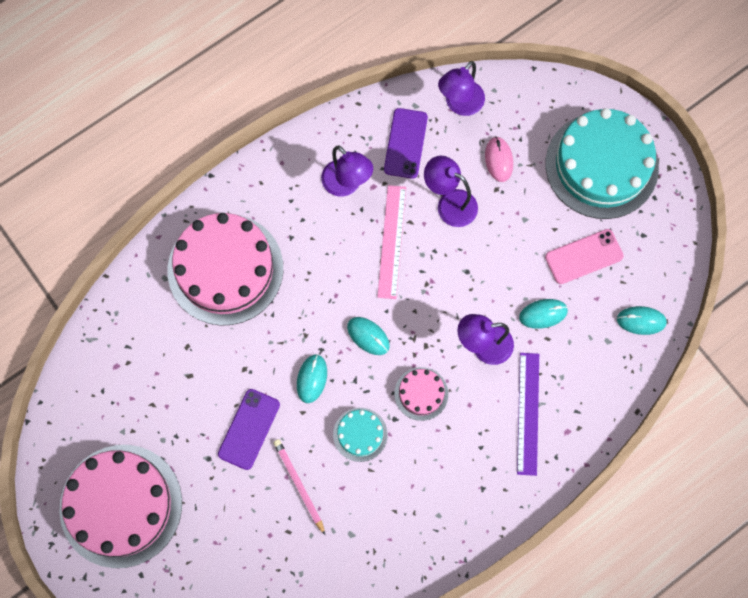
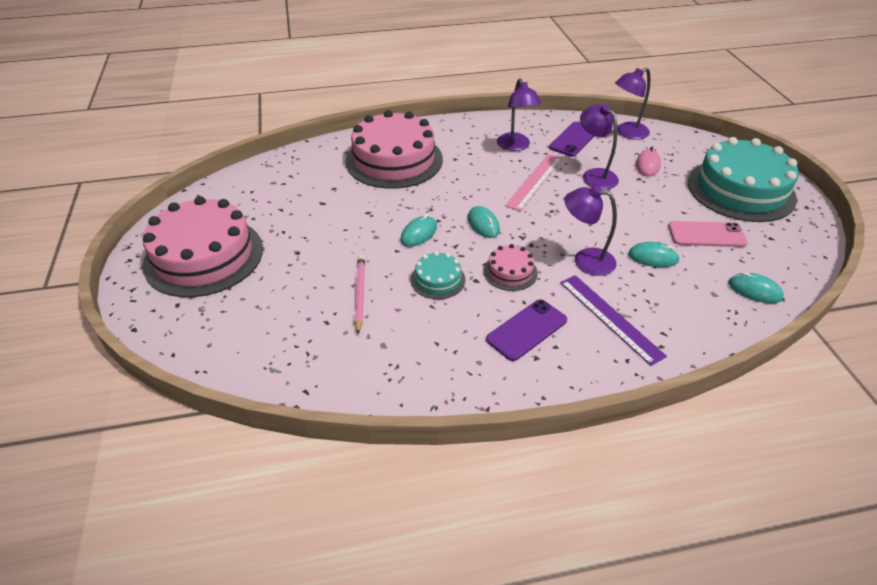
camera: 25 degrees right, 30 degrees down
purple phone [218,389,280,470] -> purple phone moved to [486,299,567,361]
purple ruler [517,353,539,476] -> purple ruler turned 60 degrees counterclockwise [560,275,667,366]

